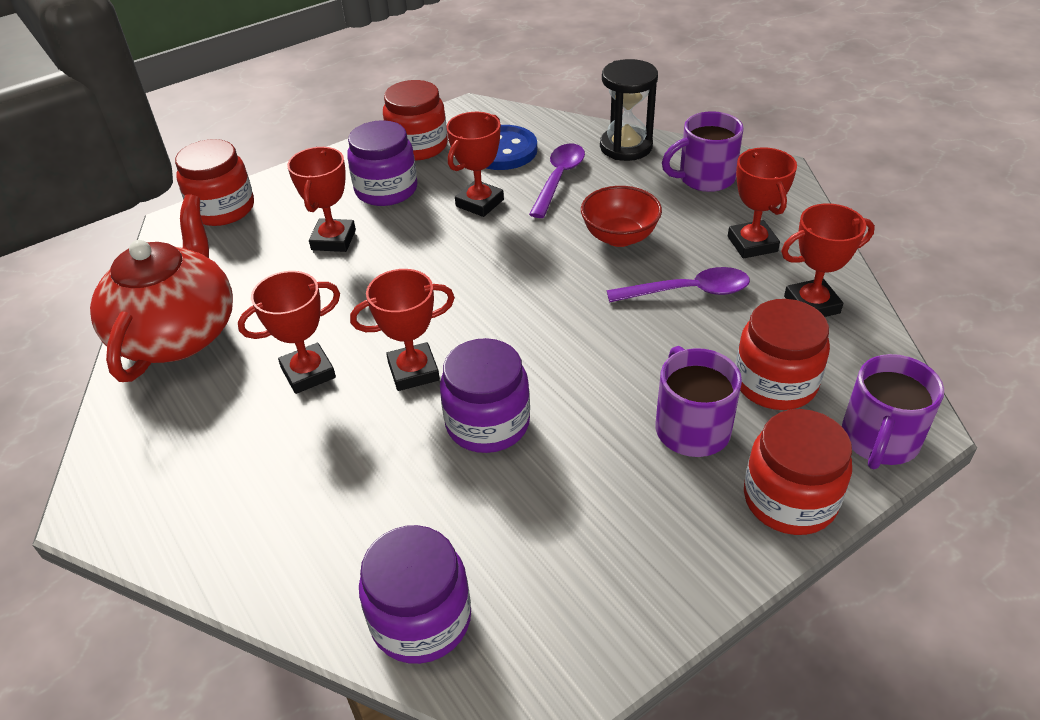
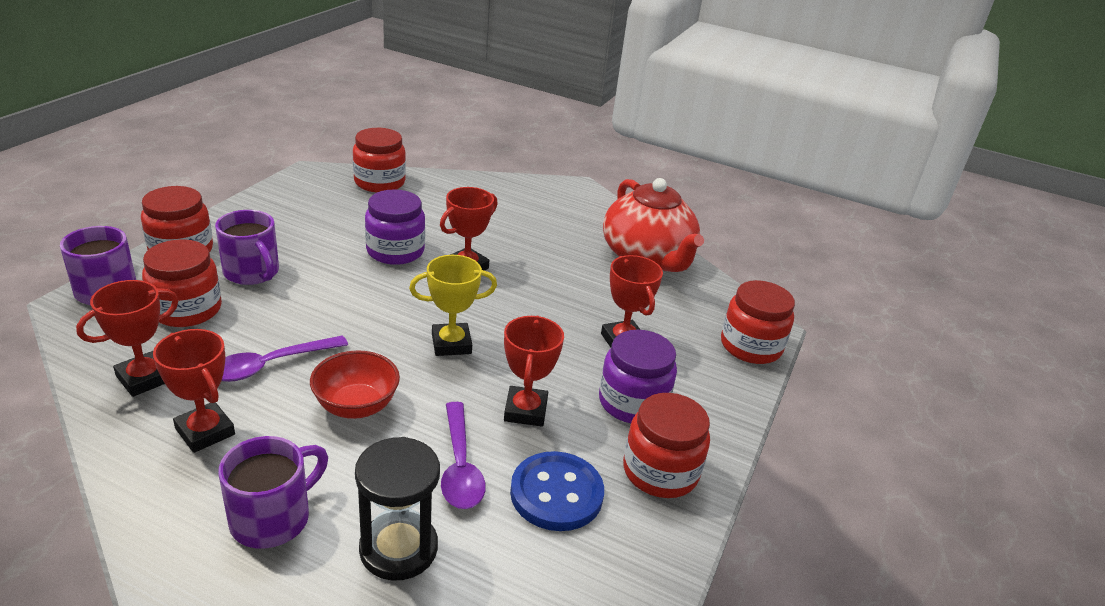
camera: 145 degrees right, 10 degrees down
red trophy [238,271,340,394] -> none
purple jar [359,525,471,664] -> red jar [353,128,406,192]
none -> yellow trophy [409,255,497,356]

